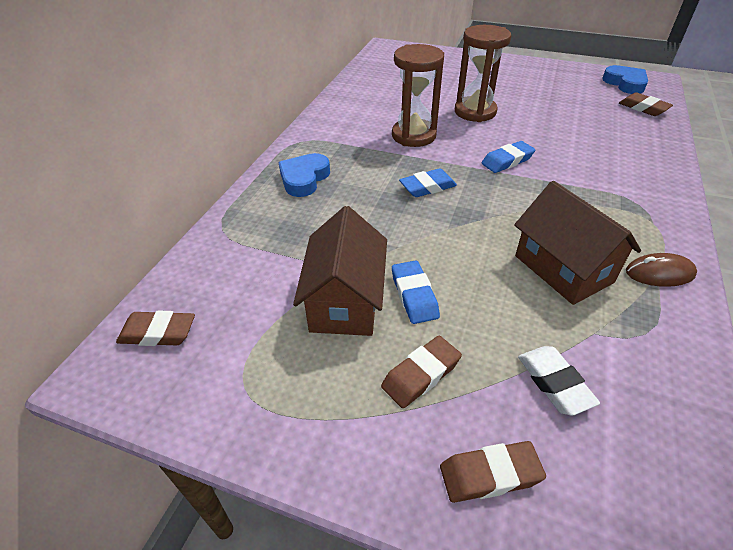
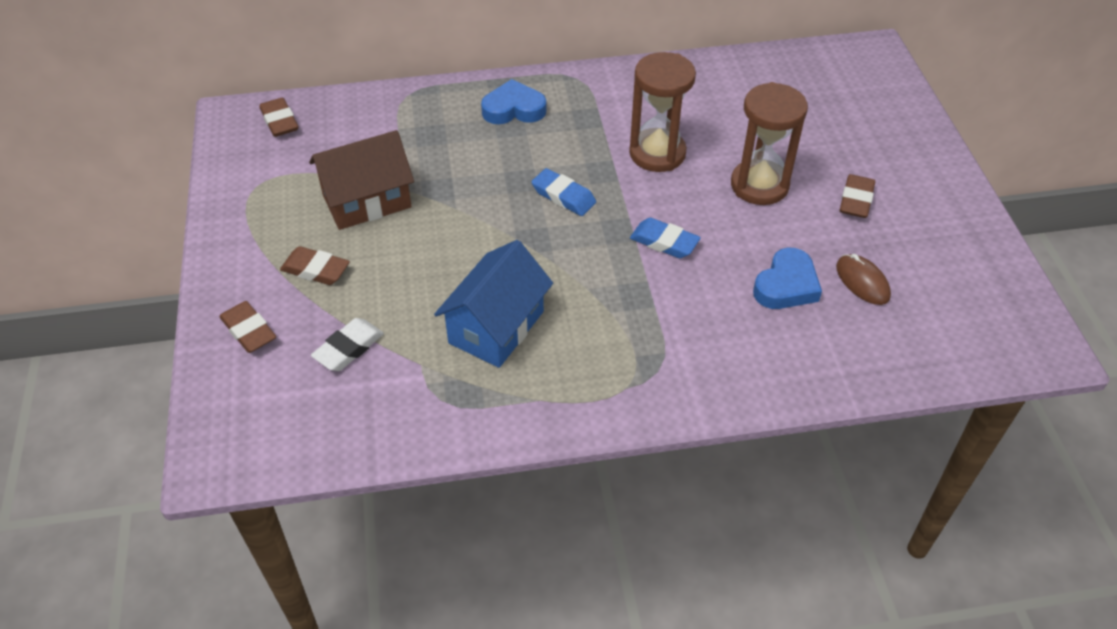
camera: 60 degrees right, 5 degrees up
blue eraser [392,260,440,324] -> none
brown house [514,181,641,305] -> blue house [434,240,553,368]
blue heart [602,65,648,94] -> blue heart moved to [753,247,822,309]
brown eraser [619,92,673,116] -> brown eraser moved to [840,174,875,218]
brown mouse [626,253,697,287] -> brown mouse moved to [836,254,891,305]

